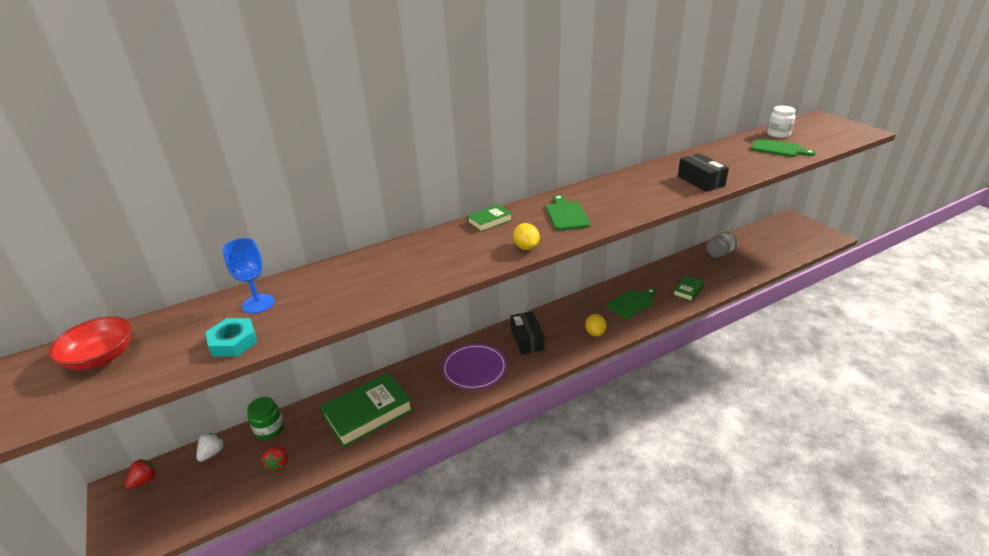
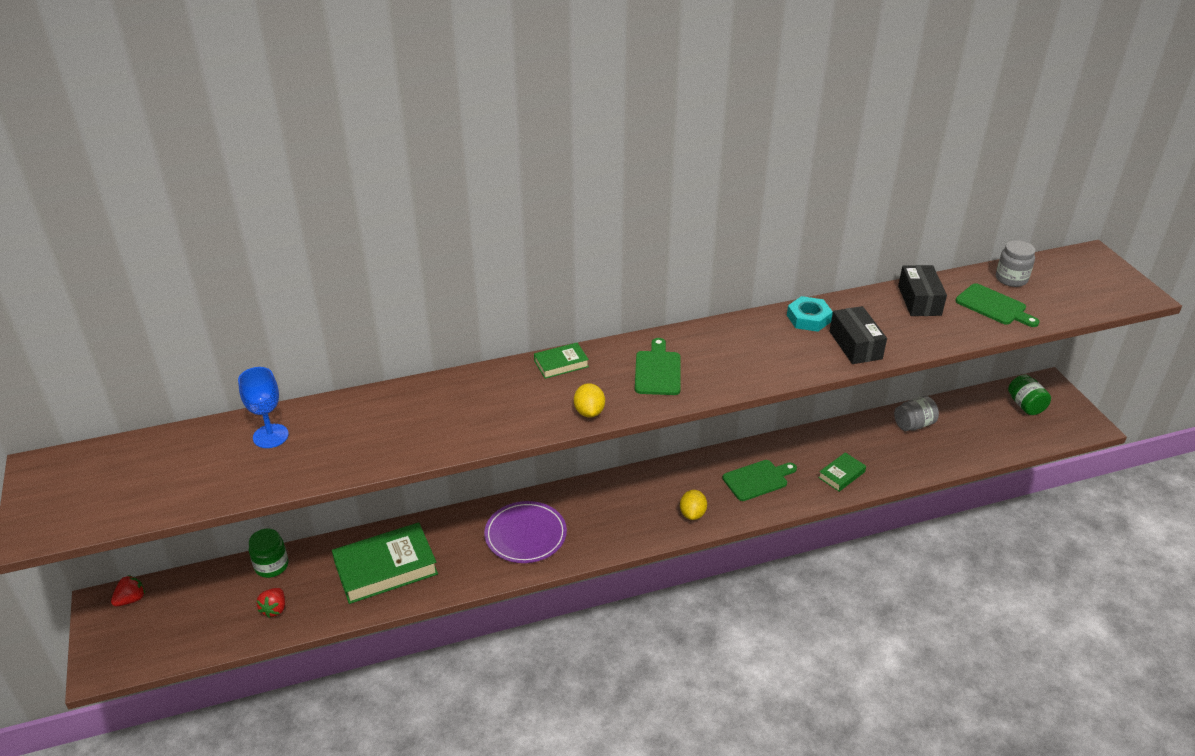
camera: 10 degrees right, 5 degrees up
red bowl [48,316,132,370] -> none
white strawberry [196,433,225,462] -> none
turquoise nut [206,318,257,357] -> turquoise nut moved to [787,296,833,332]
black box [511,311,544,355] -> black box moved to [898,265,947,316]
white jar [767,106,796,138] -> grey jar [996,240,1035,287]
none -> green jar [1008,375,1051,415]

